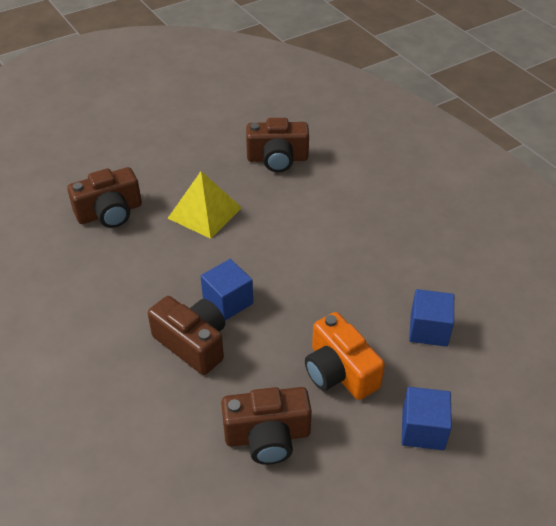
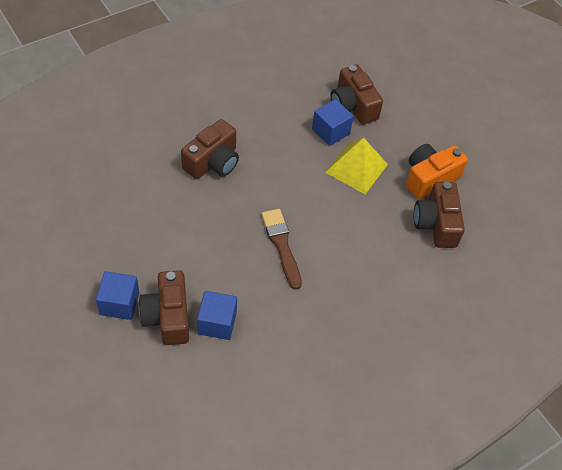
camera: 85 degrees right, 10 degrees up
blue cube [201,259,253,320] -> blue cube moved to [312,99,354,146]
brown camera [221,387,312,465] -> brown camera moved to [138,270,189,345]
orange camera [305,312,385,400] -> orange camera moved to [406,144,468,199]
none -> brown brush [261,209,302,290]

